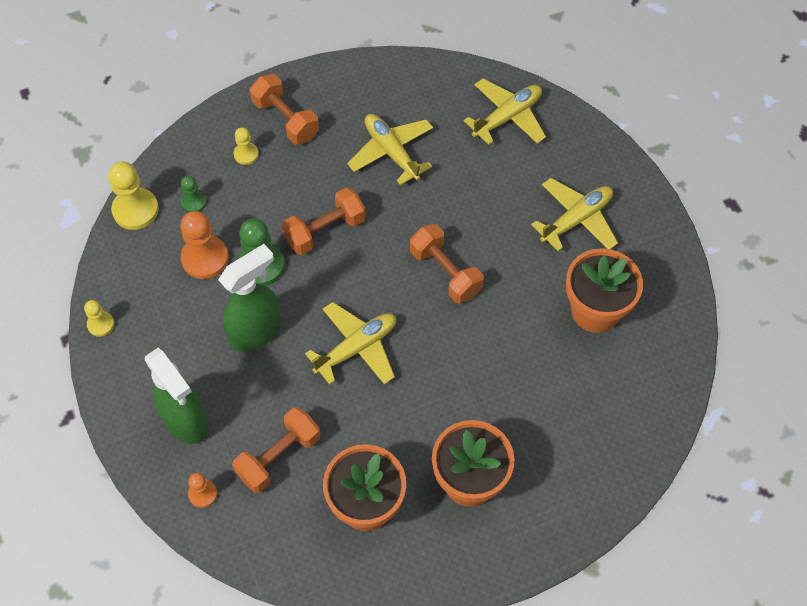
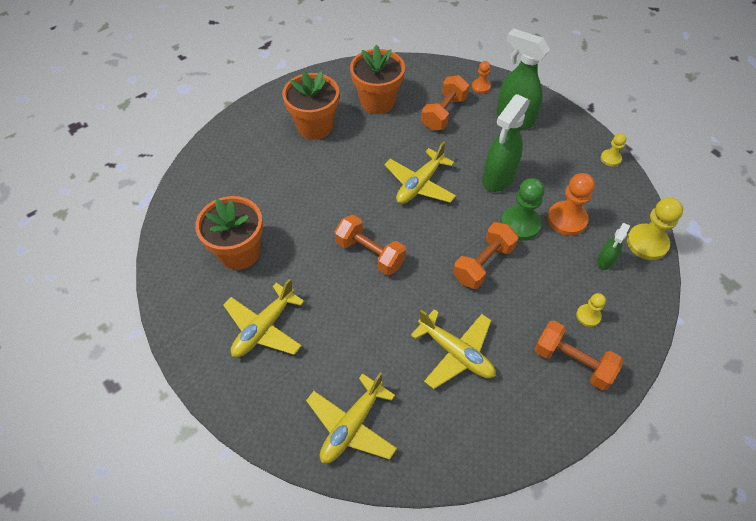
camera: 165 degrees right, 5 degrees down
green pawn [181,176,207,212] -> green spray bottle [597,223,630,270]

